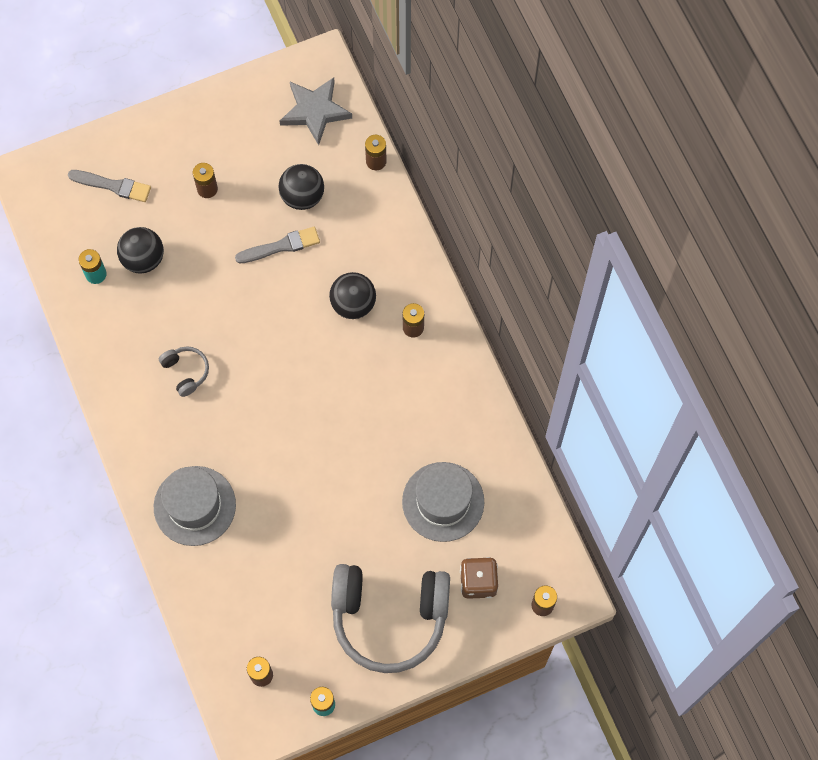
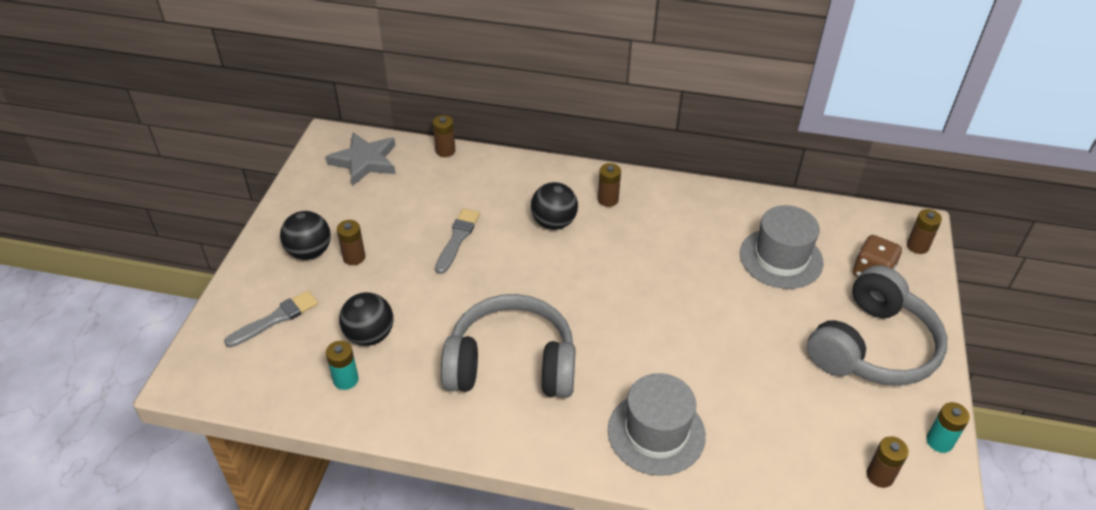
camera: 55 degrees left, 25 degrees down
grey headphones [159,346,209,397] -> grey headphones [441,294,576,398], size x2.36
black ball [278,164,324,210] -> black ball moved to [280,211,331,260]

